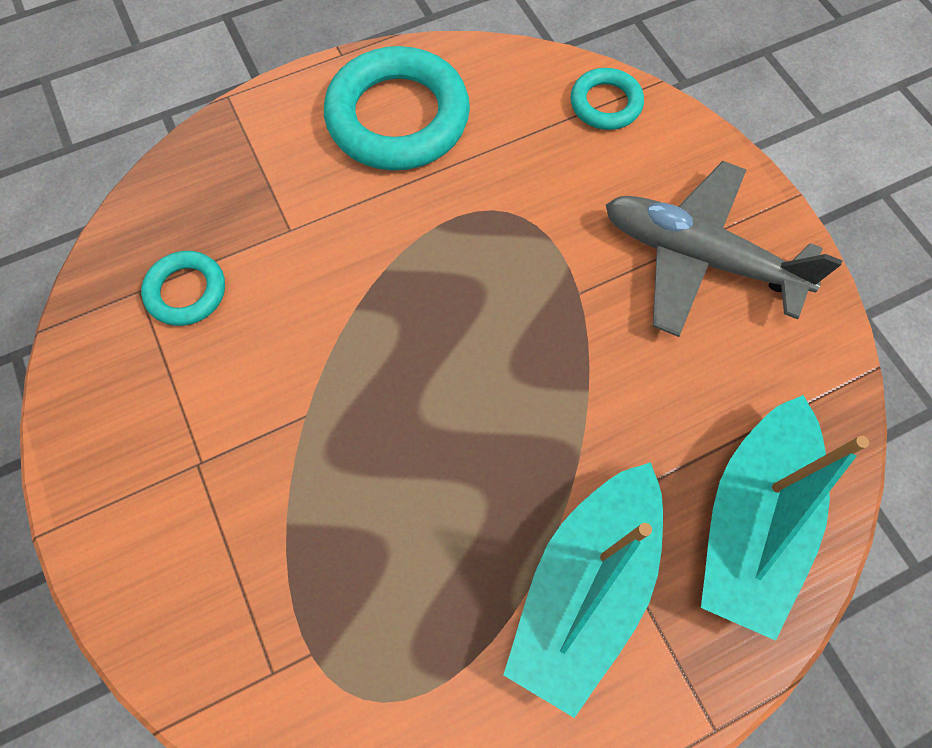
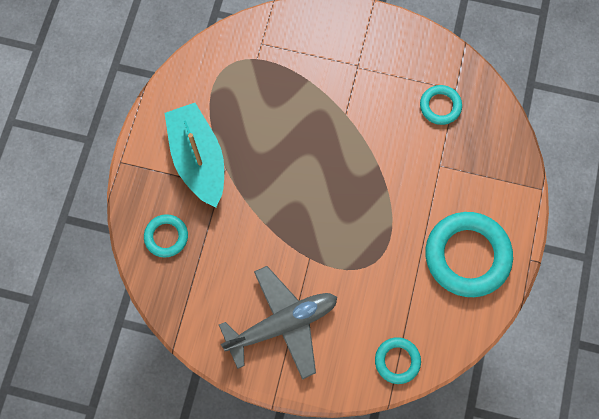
camera: 130 degrees right, 5 degrees up
turquoise boat [701,395,869,641] -> turquoise ring [144,214,188,257]

